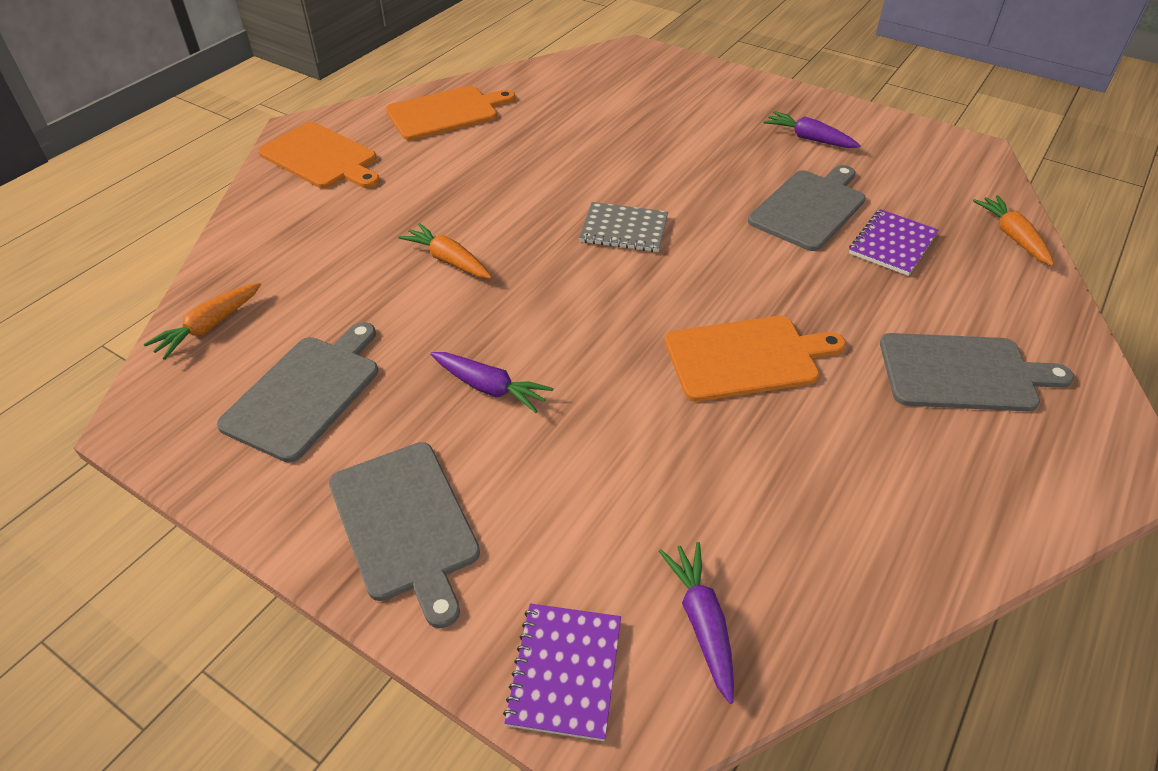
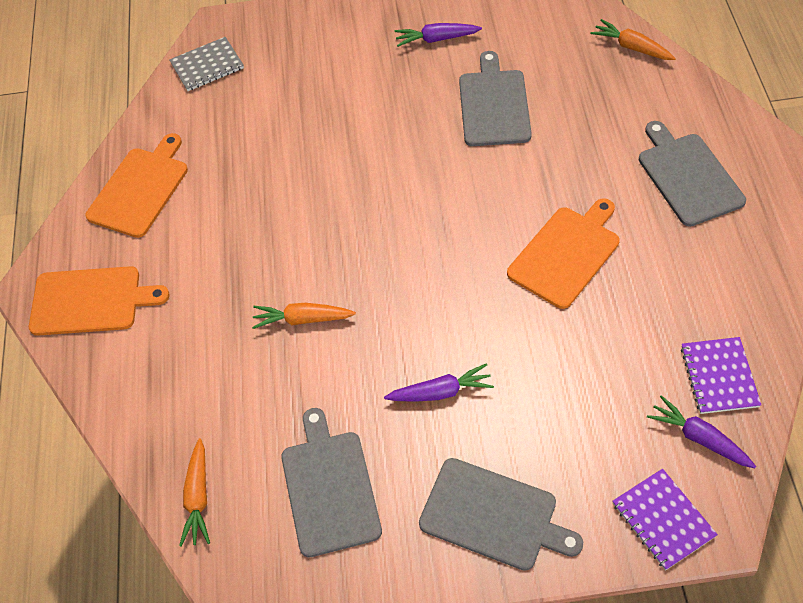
camera: 35 degrees left, 10 degrees up
grey notebook [579,202,668,252] -> grey notebook moved to [169,37,244,91]
purple notebook [849,209,939,276] -> purple notebook moved to [681,337,761,414]
grey cutting board [880,333,1074,411] -> grey cutting board turned 75 degrees counterclockwise [639,121,746,227]

